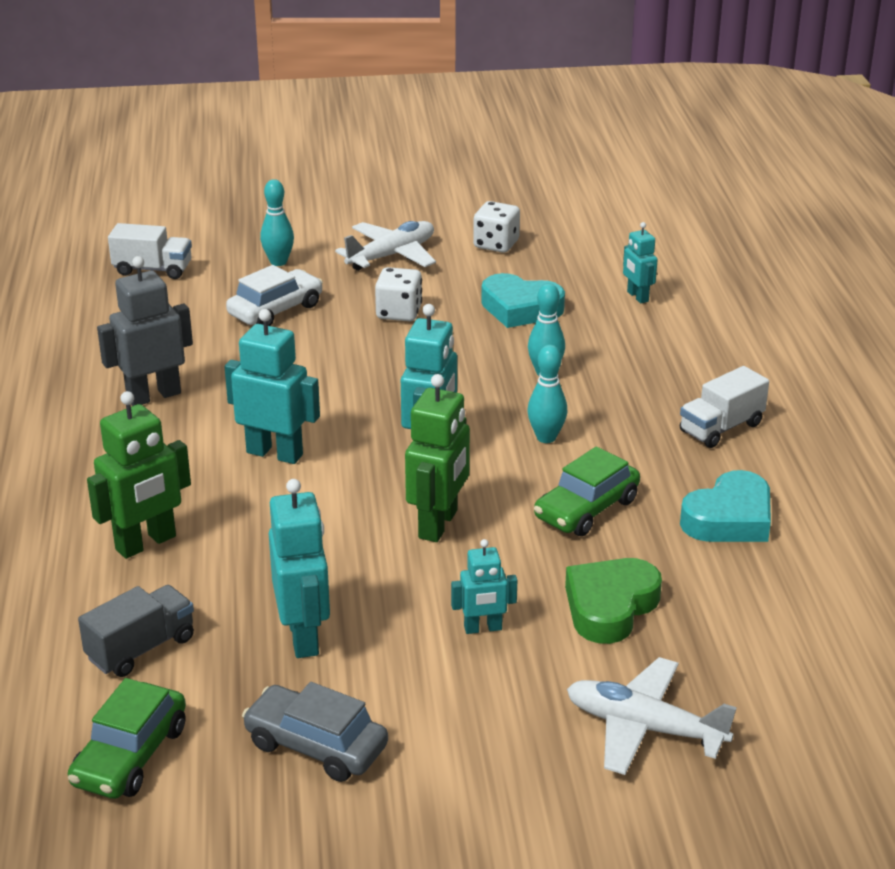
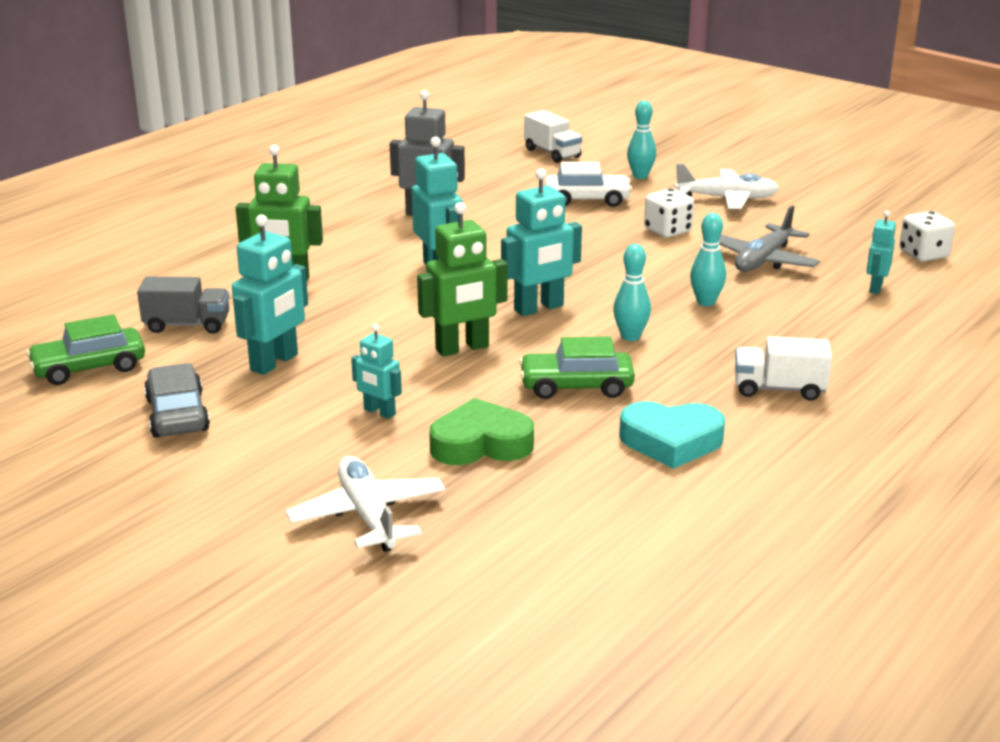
camera: 45 degrees right, 5 degrees down
white dice [473,201,520,253] -> white dice moved to [899,211,955,262]
turquoise heart [481,273,565,328] -> grey plane [719,205,820,272]

